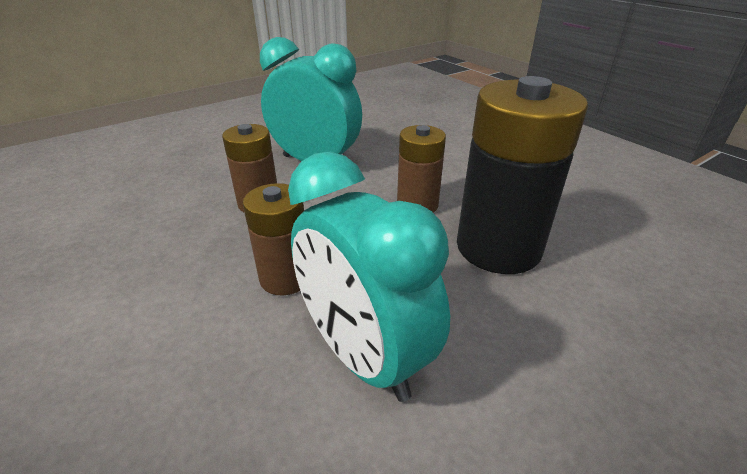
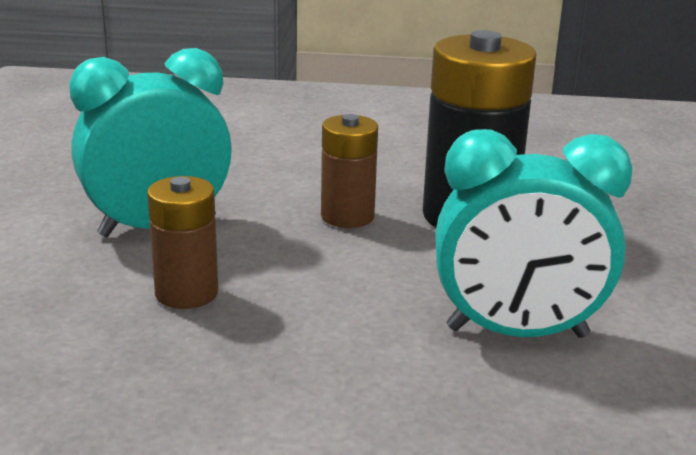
camera: 50 degrees left, 10 degrees down
brown battery [243,183,304,296] -> none

